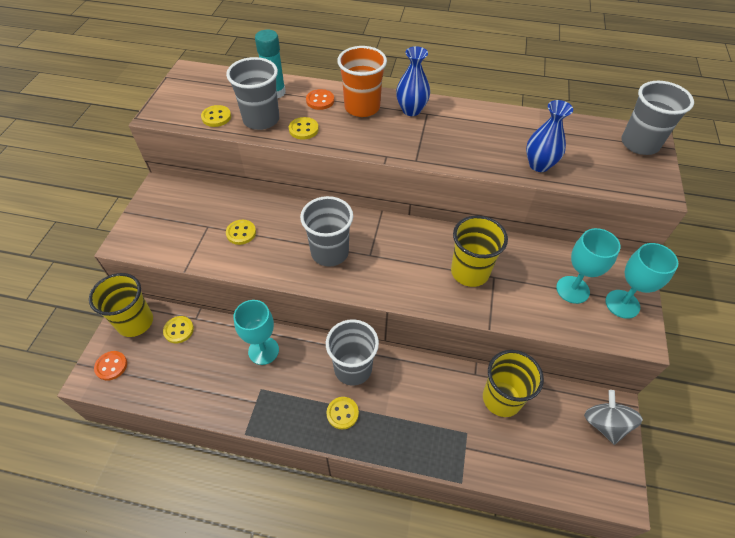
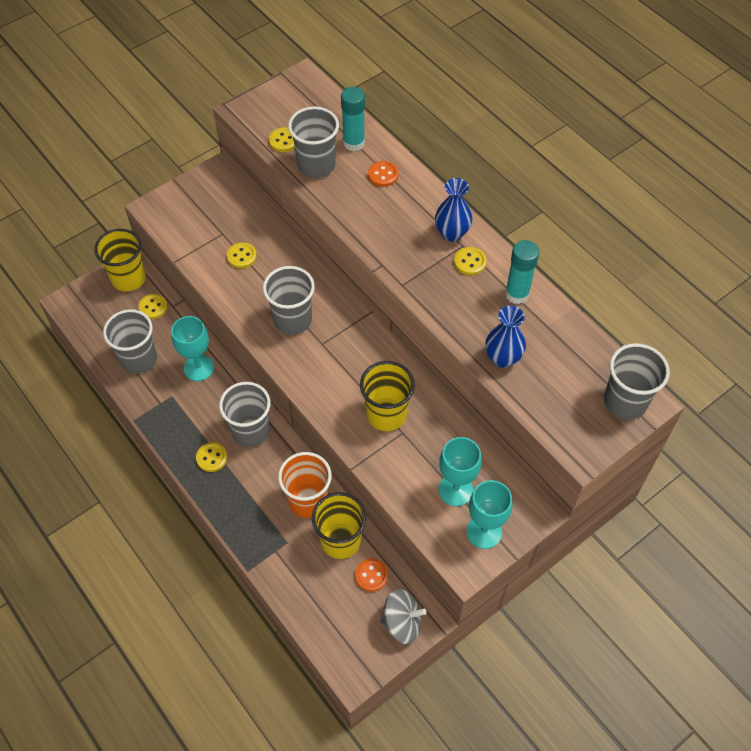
camera: 40 degrees right, 5 degrees up
orange button [94,351,127,381] -> orange button moved to [355,559,388,592]
yellow button [289,117,319,140] -> yellow button moved to [454,247,487,275]
orange cup [337,46,387,117] -> orange cup moved to [278,452,332,518]
grey spinning top [584,390,643,445] -> grey spinning top turned 60 degrees clockwise [380,589,427,644]
none -> grey cup [103,309,157,374]
none -> turquoise glue stick [505,240,539,304]

